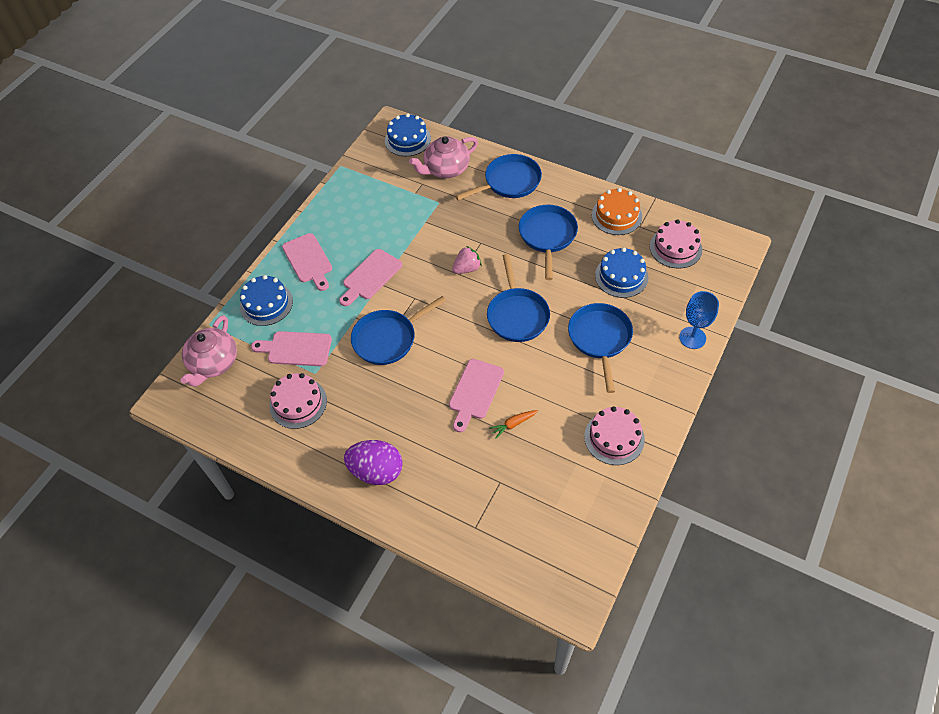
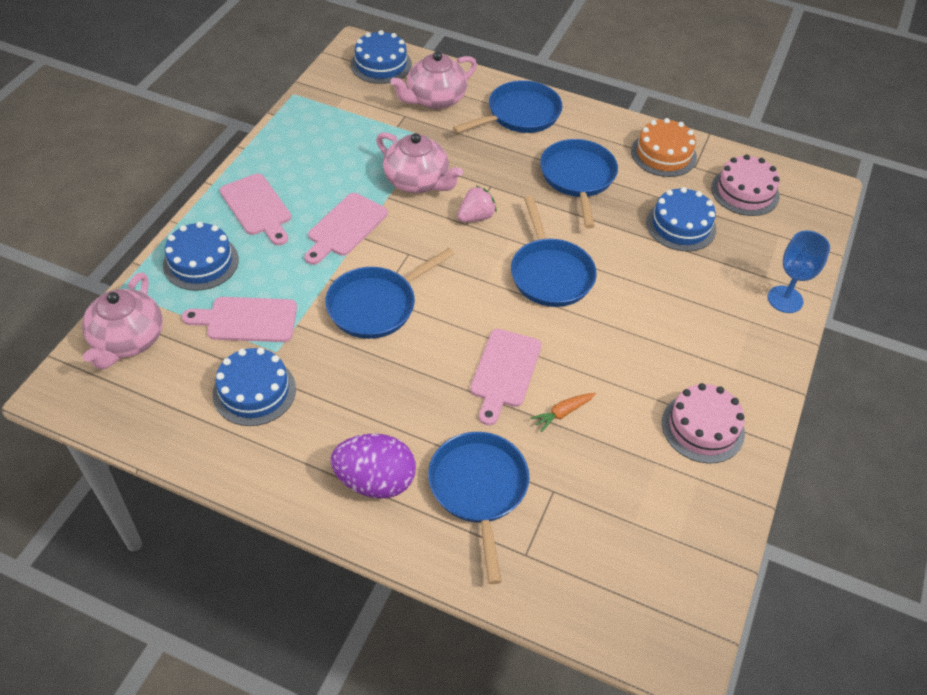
camera: 10 degrees left, 5 degrees down
pink cake [269,373,327,429] -> blue cake [213,348,296,426]
blue pan [568,303,633,393] -> blue pan moved to [428,432,529,584]
none -> pink teapot [376,132,463,193]

